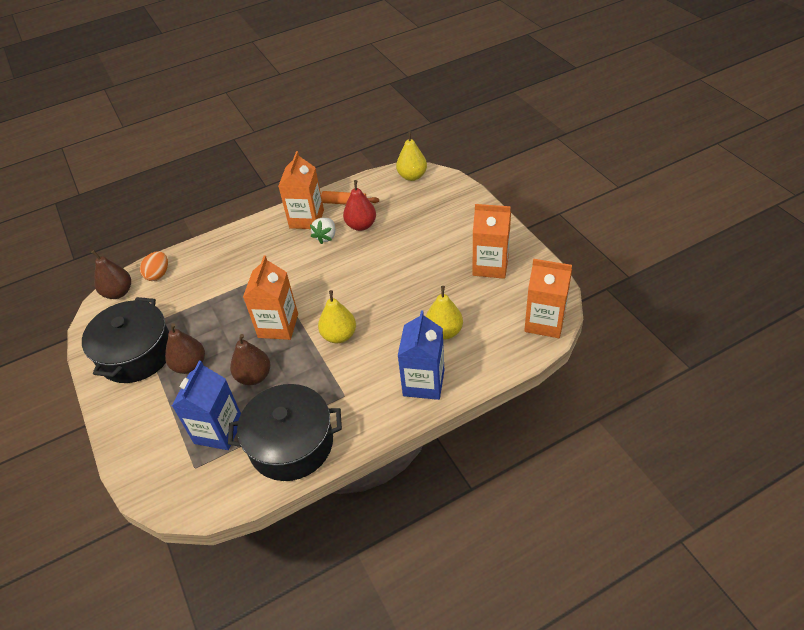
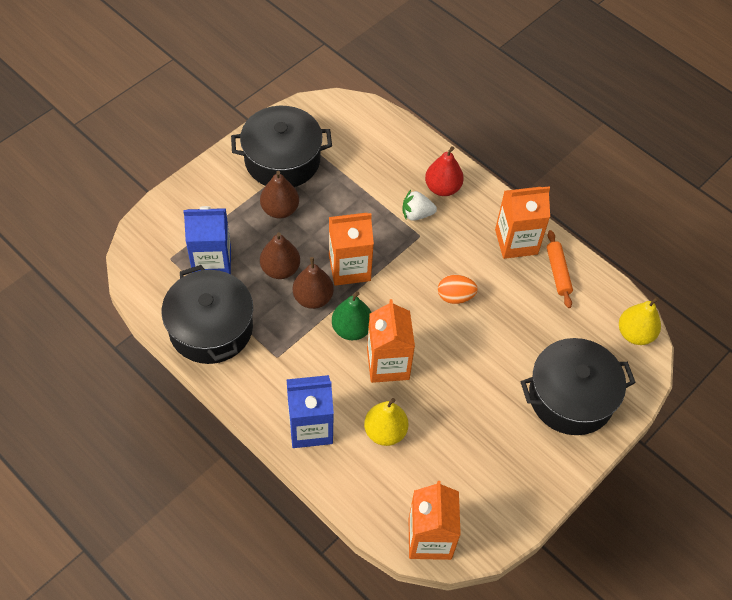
camera: 65 degrees right, 10 degrees up
brown pear [91,250,131,299] -> brown pear moved to [293,257,334,309]
orange egg [140,251,168,281] -> orange egg moved to [438,275,478,304]
white strawberry [310,218,335,244] -> white strawberry moved to [402,190,437,221]
yellow pear [318,290,356,343] -> green pear [332,291,372,340]
red pear [343,180,376,231] -> red pear moved to [425,146,464,196]
orange carton [473,204,511,279] -> orange carton moved to [367,299,415,383]
none -> black pot [521,338,636,435]

